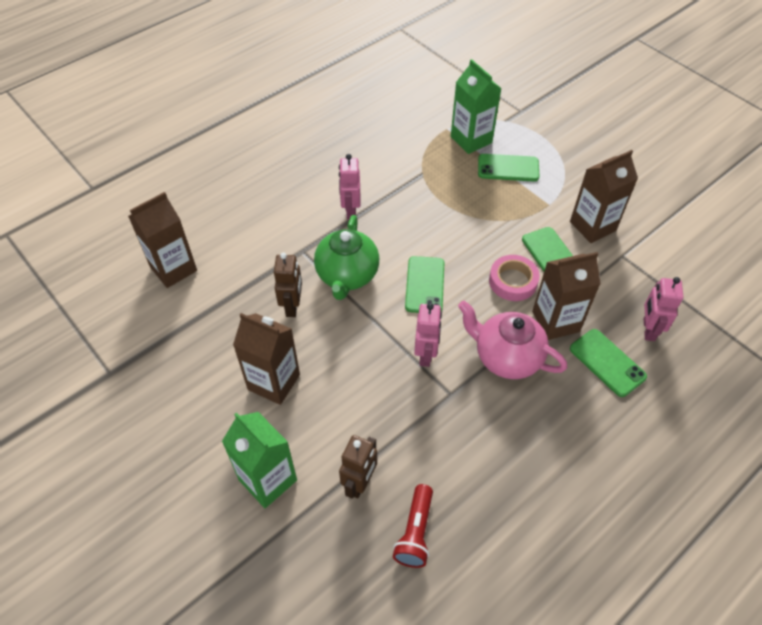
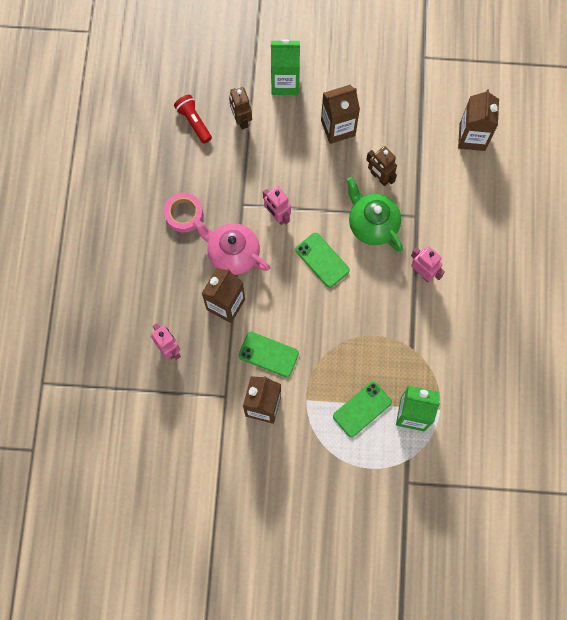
camera: 135 degrees right, 20 degrees up
pink teapot [458,301,567,379] -> pink teapot turned 135 degrees counterclockwise [192,218,270,275]
pink tape [489,255,540,301] -> pink tape moved to [164,193,203,232]
green phone [570,329,647,397] -> none

